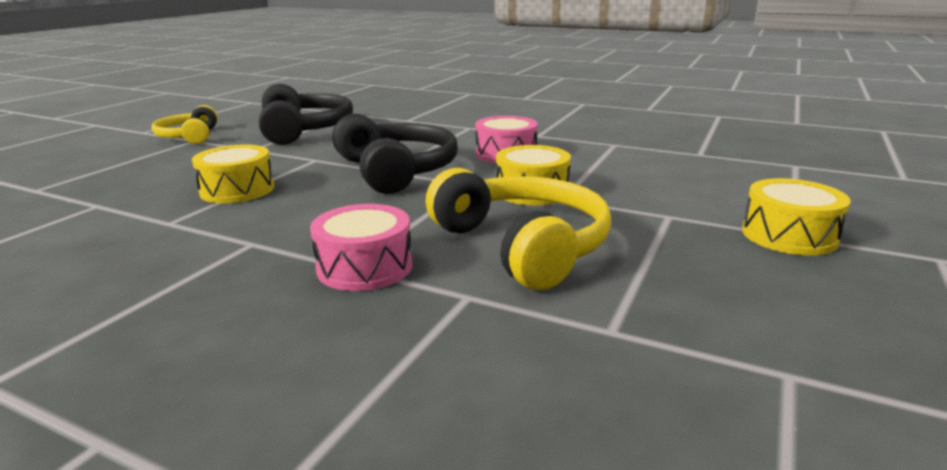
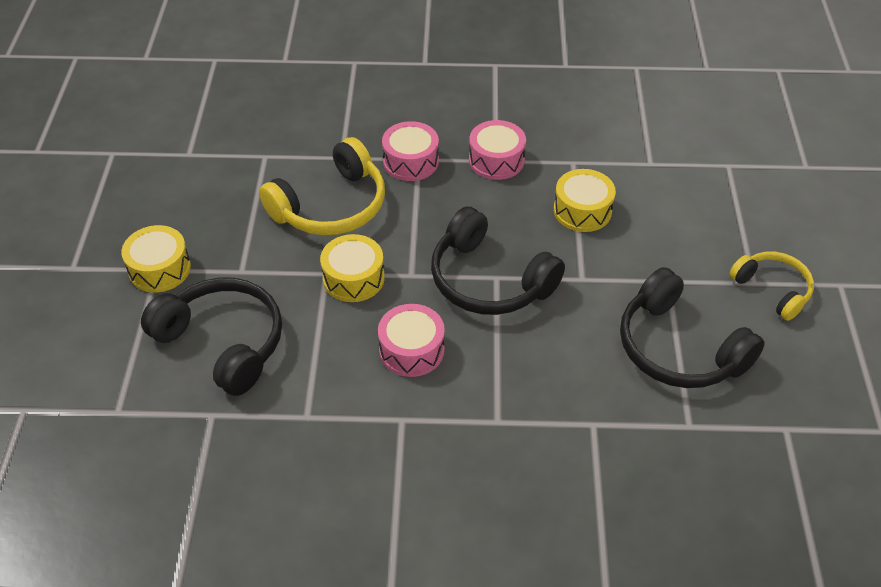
camera: 155 degrees right, 25 degrees up
yellow headphones [426,168,611,290] -> yellow headphones turned 75 degrees counterclockwise [259,137,385,235]
none -> black headphones [141,278,282,396]
none -> pink drum [469,120,526,180]

